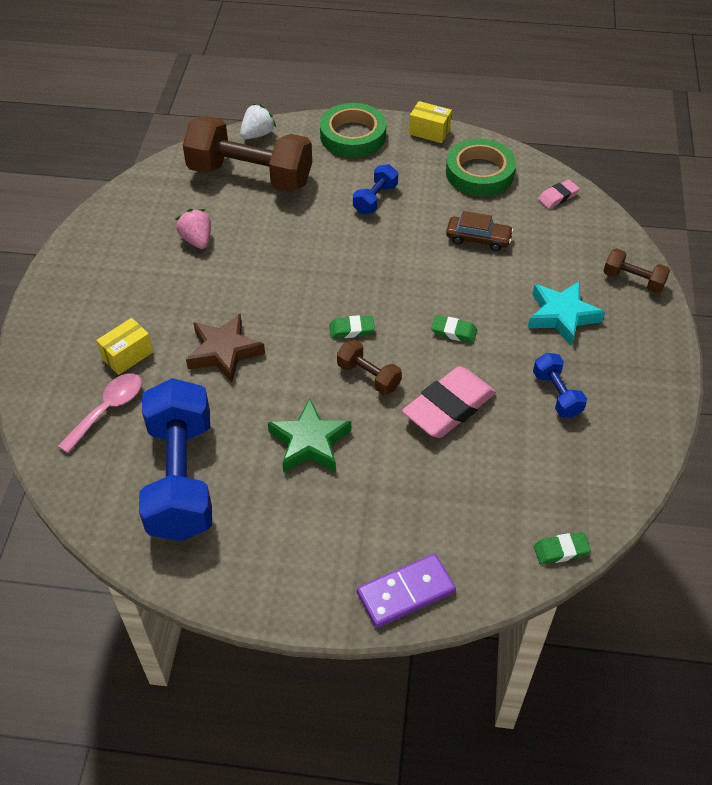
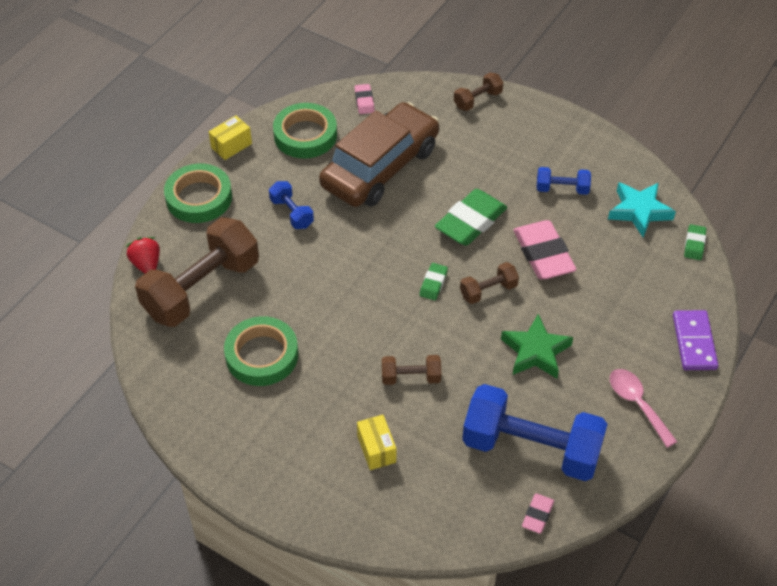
camera: 65 degrees left, 0 degrees up
pink spoon [58,373,142,453] -> pink spoon moved to [610,369,677,448]
pink strawberry [176,209,211,249] -> green tape [224,316,298,386]
brown star [186,313,265,383] -> brown dumbbell [382,355,441,385]
white strawberry [240,104,276,139] -> red strawberry [126,237,160,273]
green eraser [431,315,477,343] -> green eraser [435,189,507,246], size x2.05
brown car [446,211,514,251] -> brown car [319,102,439,207], size x2.37
turquoise star [528,281,605,346] -> turquoise star moved to [608,182,676,237]
none -> pink eraser [522,493,554,534]

